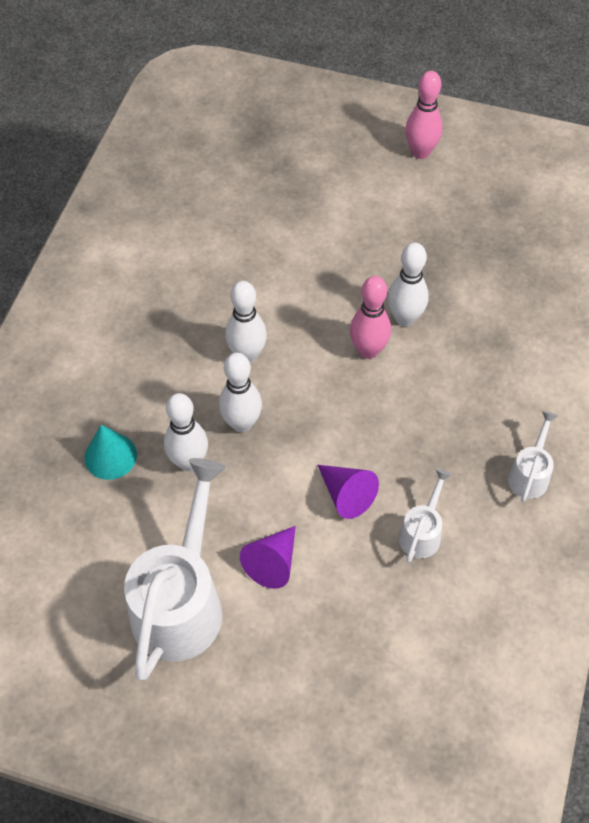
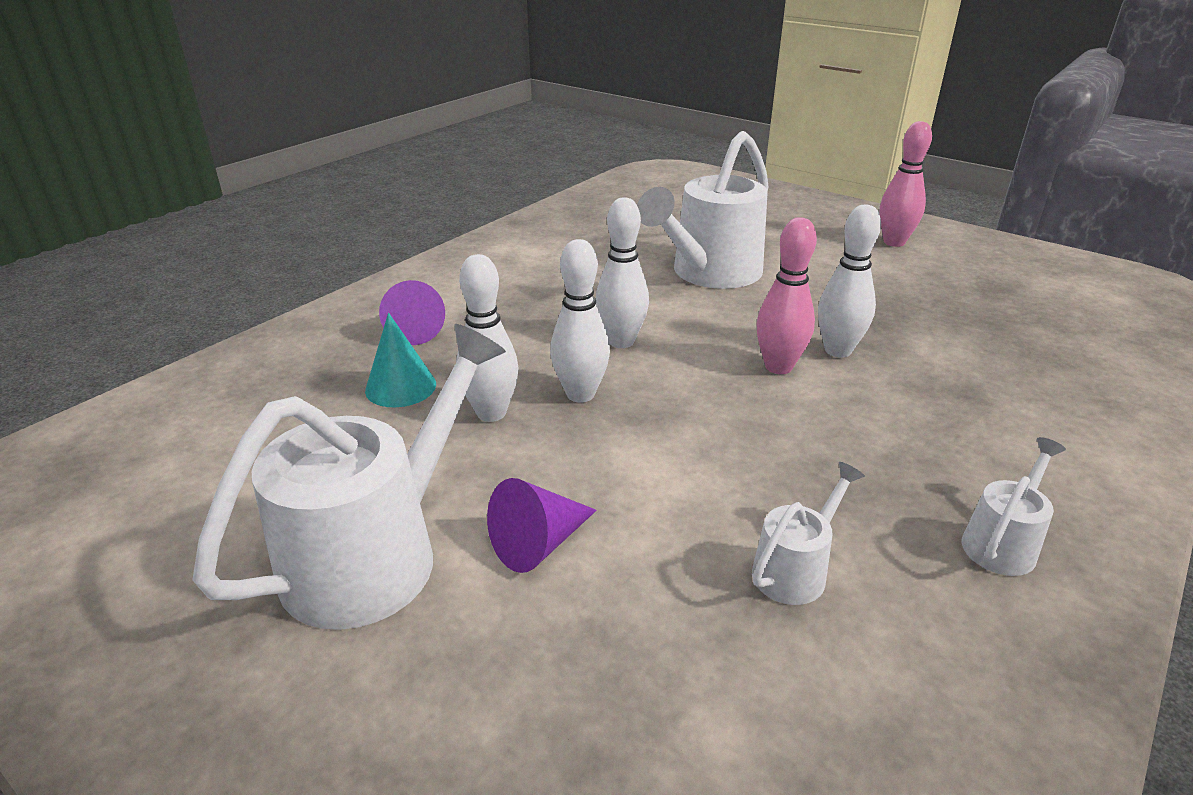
camera: 20 degrees right, 25 degrees down
purple cone [318,465,379,519] -> purple cone moved to [379,280,445,345]
none -> white watering can [637,131,769,289]

